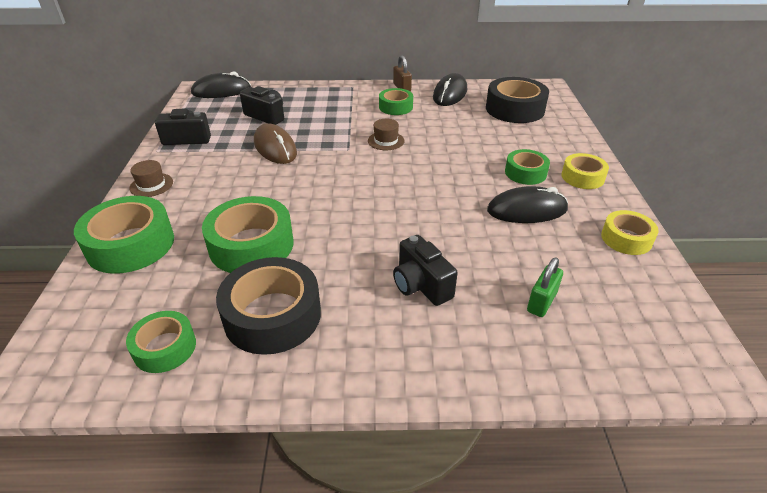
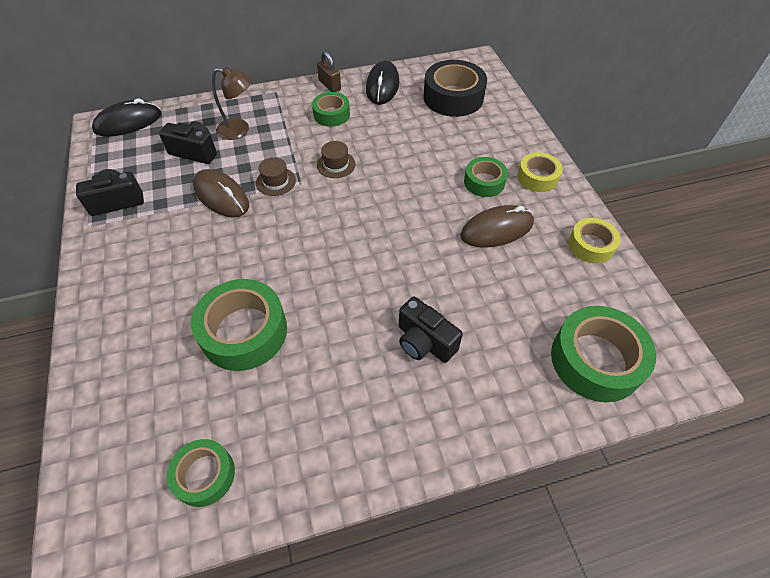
camera: 15 degrees left, 15 degrees up
green tape [74,196,174,274] -> green tape moved to [551,306,656,402]
brown hat [129,160,173,197] -> brown hat moved to [256,157,296,196]
black tape [216,257,321,355] -> none
black mouse [487,186,568,223] -> brown mouse [460,205,534,247]
green padlock [527,257,563,317] -> none
none -> brown lamp [212,67,252,140]

